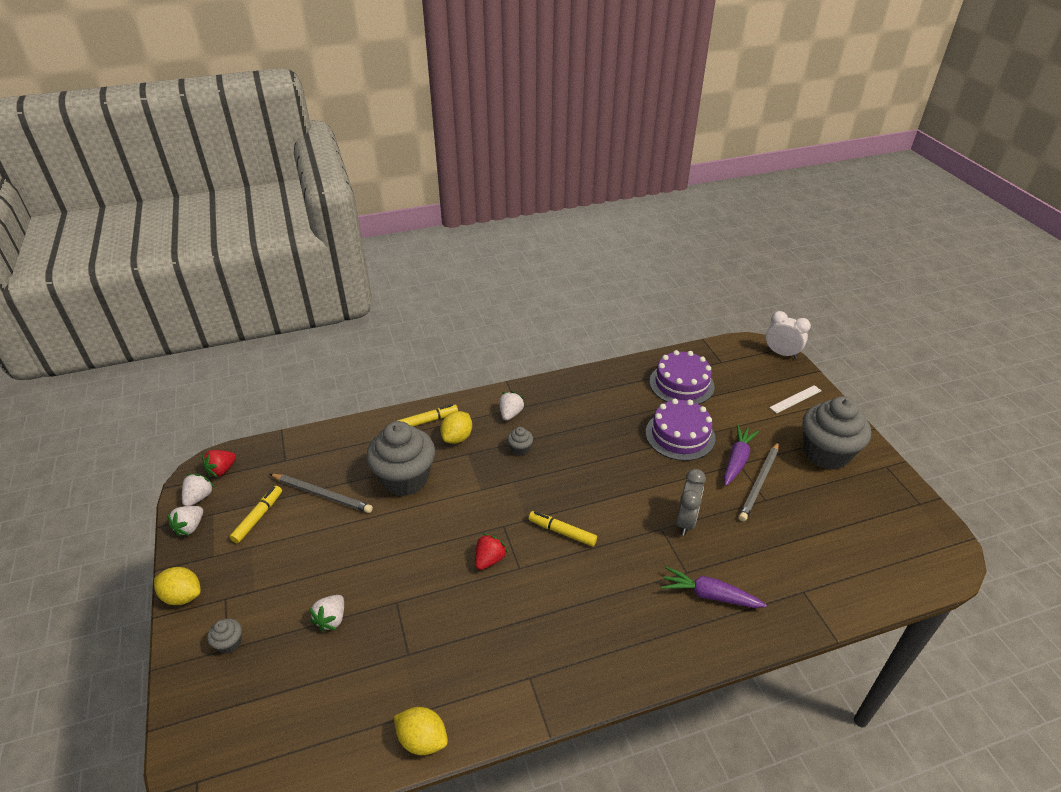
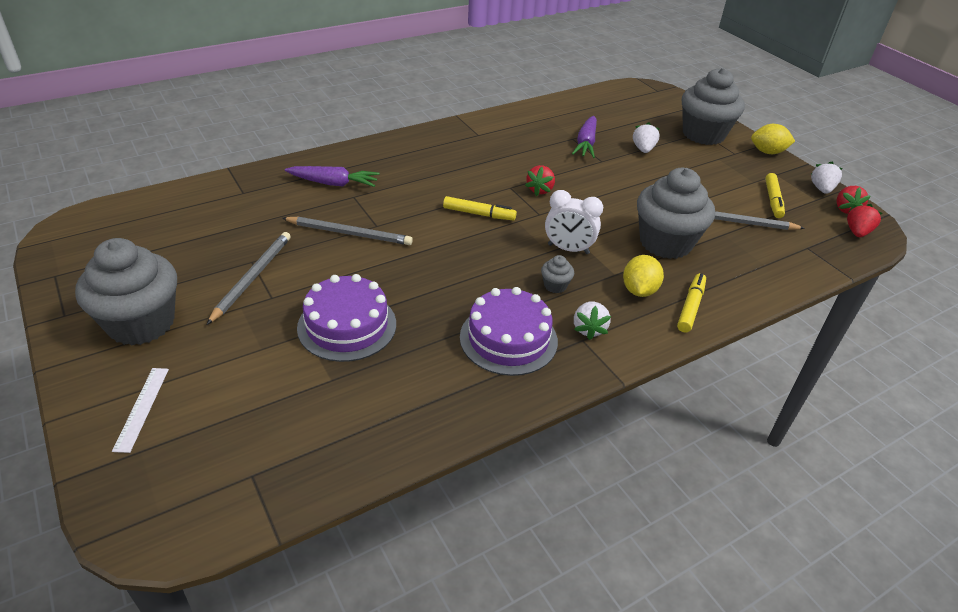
camera: 165 degrees right, 0 degrees up
white strawberry [182,474,215,506] -> red strawberry [836,186,870,214]
grey cupcake [207,618,242,654] -> grey cupcake [682,68,745,145], size x2.47
yellow lemon [394,707,448,755] -> none
yellow marker [397,404,458,426] -> yellow marker turned 150 degrees clockwise [677,273,706,333]
purple cake [650,350,715,405] -> purple cake moved to [460,287,558,376]
grey clock [676,469,706,535] -> grey pencil [282,217,413,245]
purple carrot [724,424,759,486] -> purple carrot moved to [572,116,597,158]
white clock [766,311,811,359] -> white clock moved to [545,190,603,254]
white ruler [769,385,822,413] -> white ruler turned 45 degrees counterclockwise [112,368,169,453]

